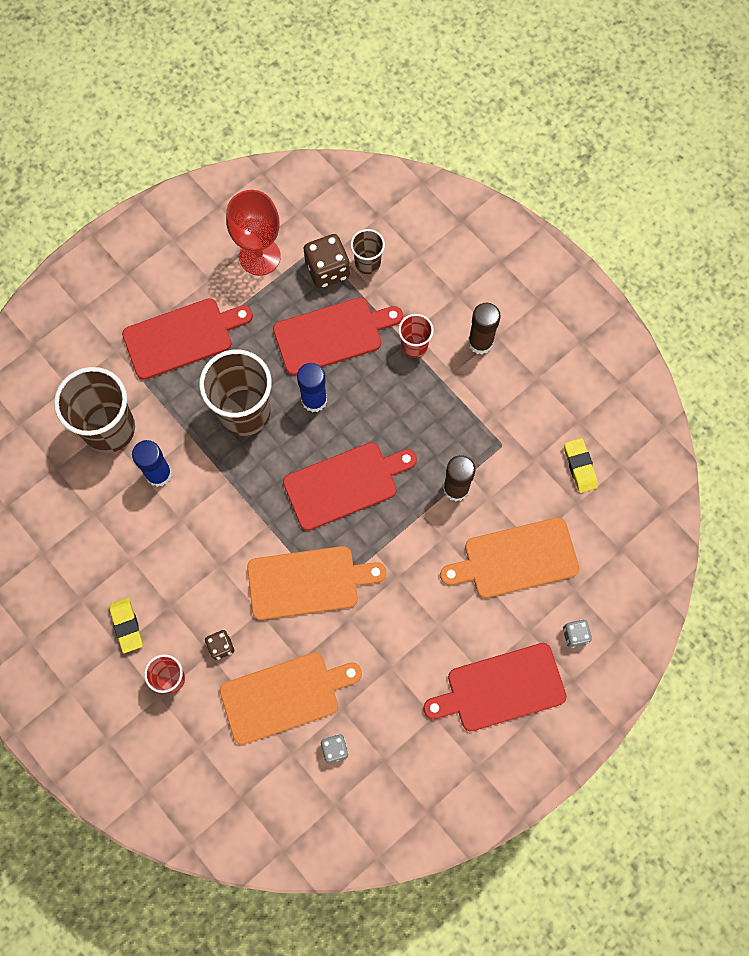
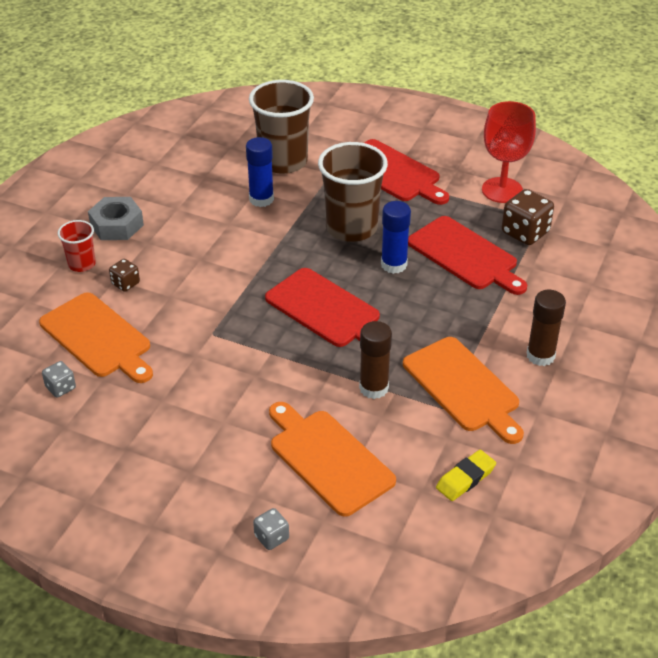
camera: 65 degrees right, 30 degrees down
yellow eraser [109,598,143,653] -> grey nut [88,197,144,240]
orange cutting board [247,546,386,620] -> orange cutting board moved to [403,337,524,444]
brown cup [351,229,385,274] -> none
red cup [398,314,434,358] -> none
red cutting board [423,643,567,731] -> none

